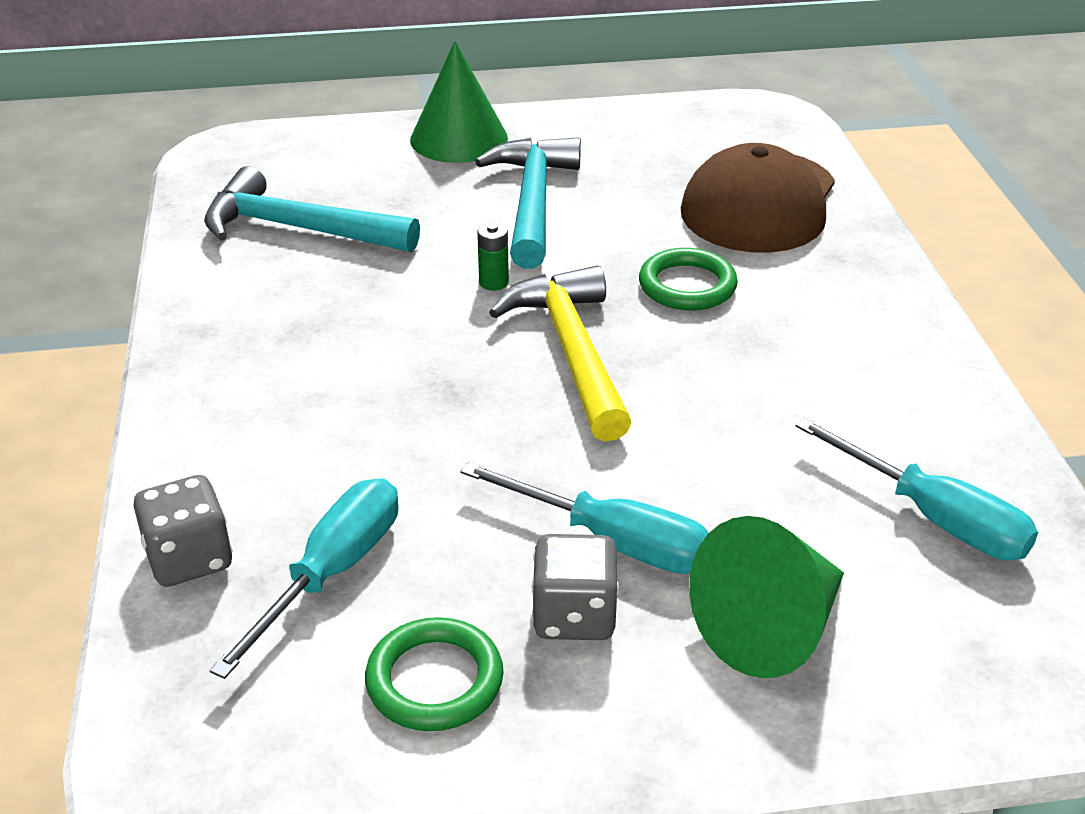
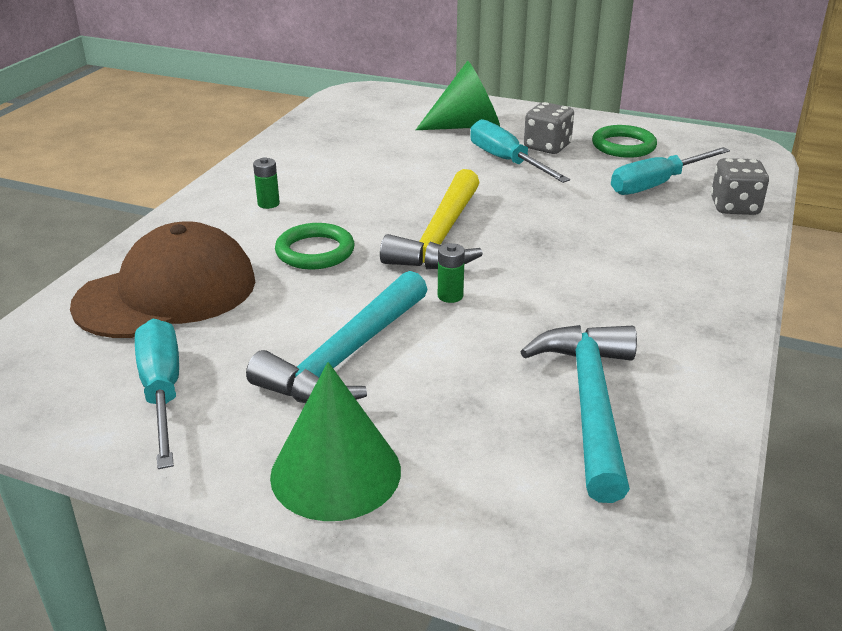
camera: 150 degrees left, 5 degrees down
turquoise hammer [204,166,420,252] -> turquoise hammer turned 135 degrees counterclockwise [520,325,637,503]
turquoise screwdriver [796,418,1038,560] -> turquoise screwdriver moved to [135,319,179,469]
none -> green battery [253,157,280,209]

